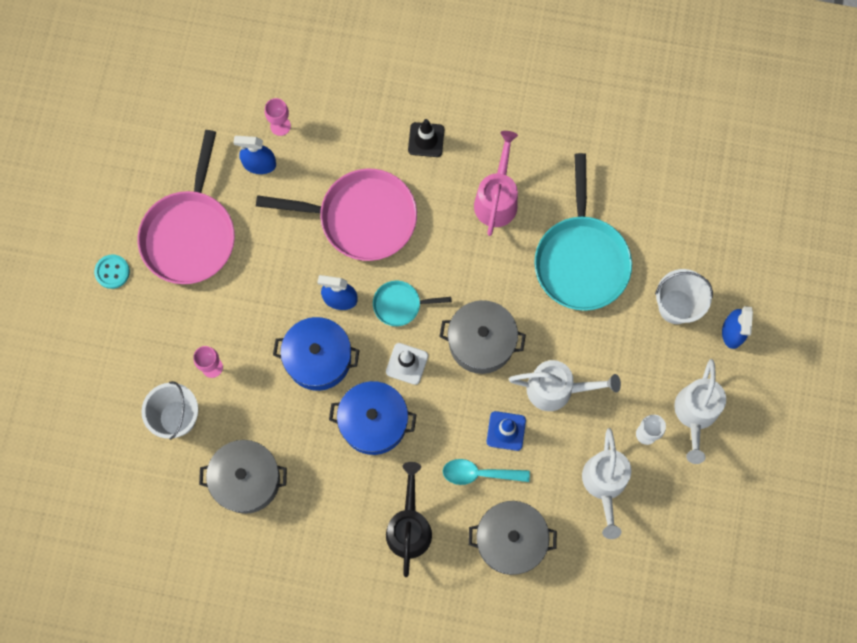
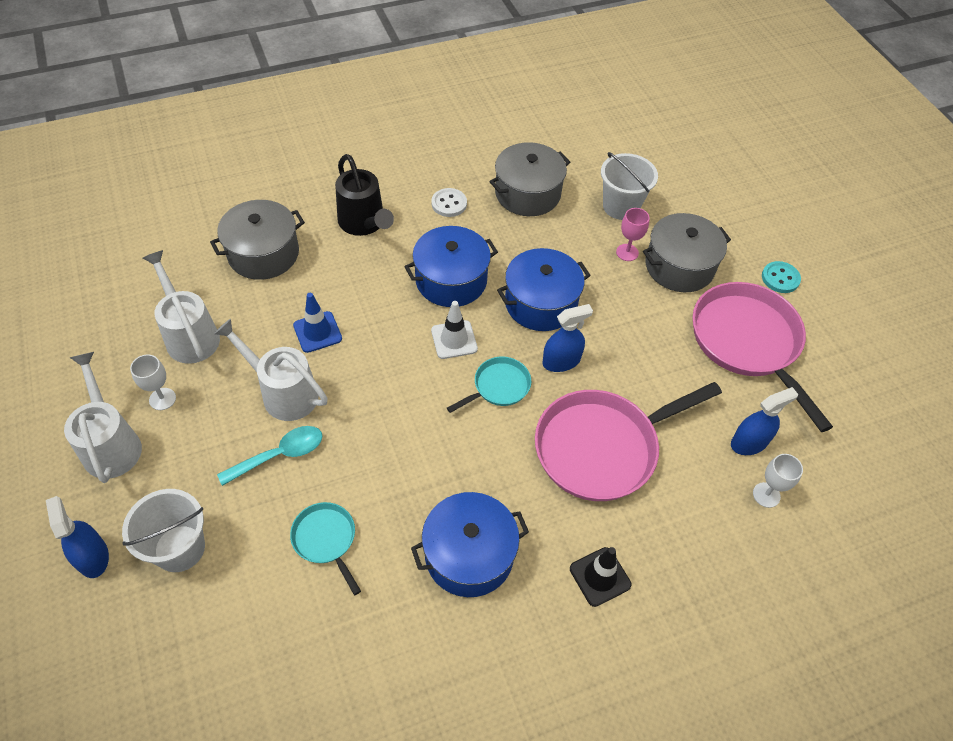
camera: 145 degrees right, 20 degrees down
pink goblet [265,98,291,136] -> white goblet [753,454,803,508]
grey pot [439,300,526,374] -> grey pot moved to [643,213,731,292]
turquoise spoon [443,459,530,485] -> turquoise spoon moved to [217,426,323,486]
pink watering can [474,131,518,236] -> blue pot [411,492,529,597]
white watering can [509,360,621,411] -> white watering can turned 60 degrees clockwise [214,319,328,421]
turquoise pan [534,153,632,311] -> turquoise pan [290,502,361,595], size x0.48
none -> white button [431,188,467,217]

